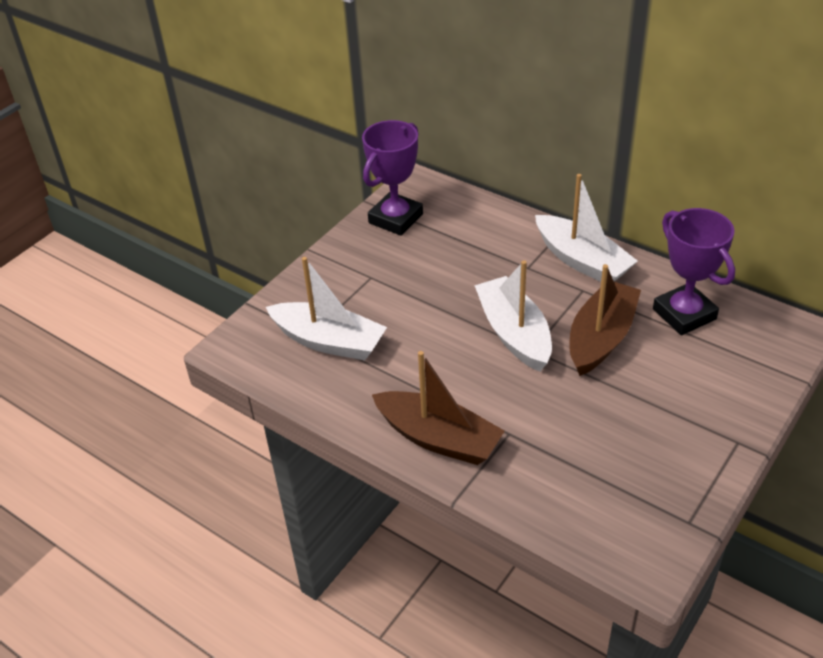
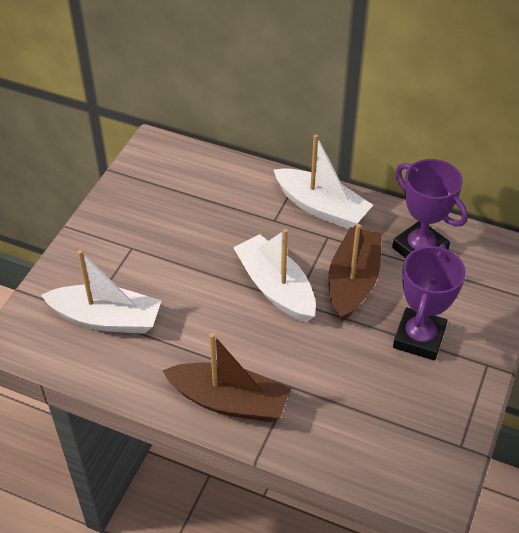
camera: 15 degrees left, 5 degrees up
purple trophy [362,120,423,236] -> purple trophy moved to [393,244,466,360]

